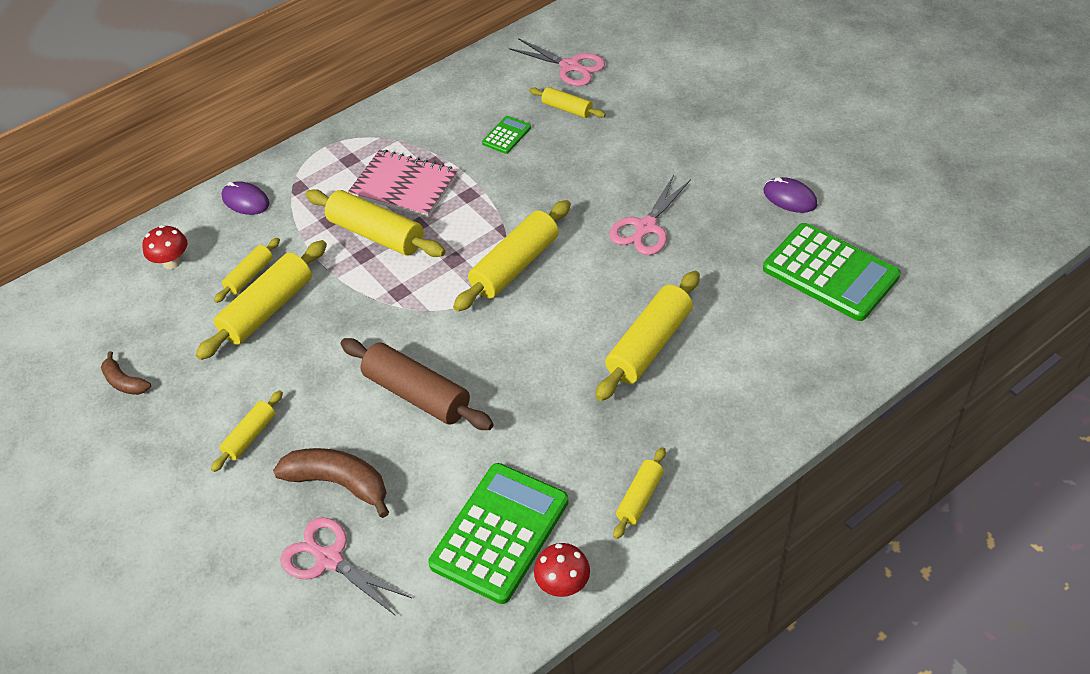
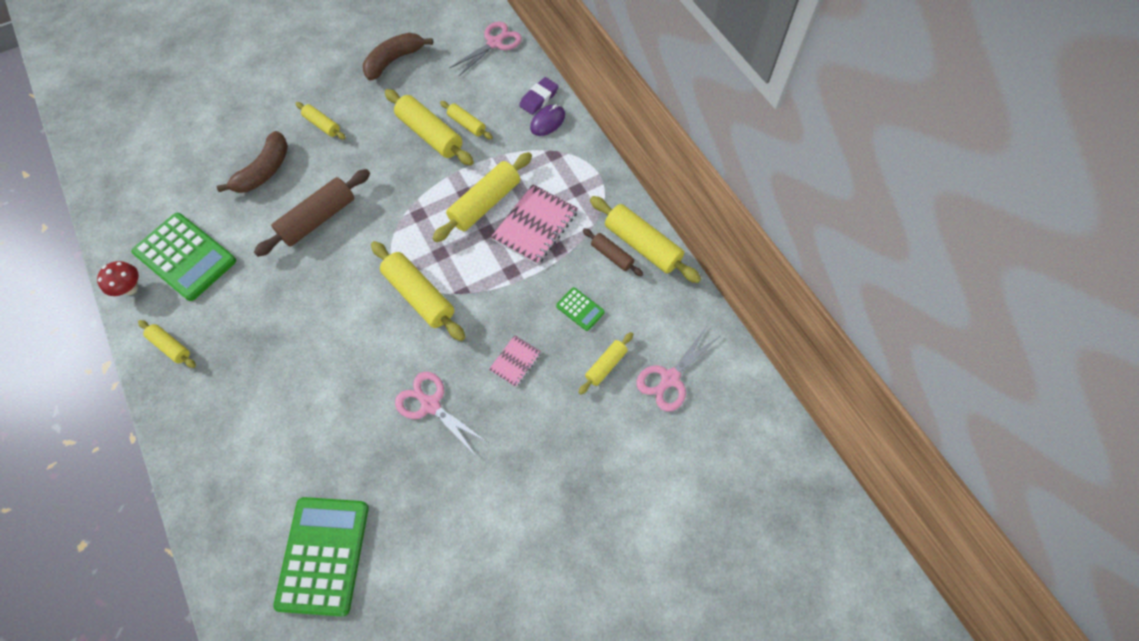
camera: 95 degrees right, 15 degrees up
brown banana [101,351,151,395] -> brown banana [363,33,433,81], size x1.74
red mushroom [142,225,188,269] -> none
pink scissors [280,517,412,616] -> pink scissors moved to [449,21,522,76]
yellow rolling pin [596,271,700,401] -> yellow rolling pin moved to [590,196,701,283]
purple mouse [763,177,817,213] -> none
green calculator [763,223,901,321] -> green calculator turned 135 degrees clockwise [273,497,369,617]
none -> pink notebook [489,335,541,387]
none -> purple eraser [519,77,559,115]
none -> brown rolling pin [583,228,643,276]

